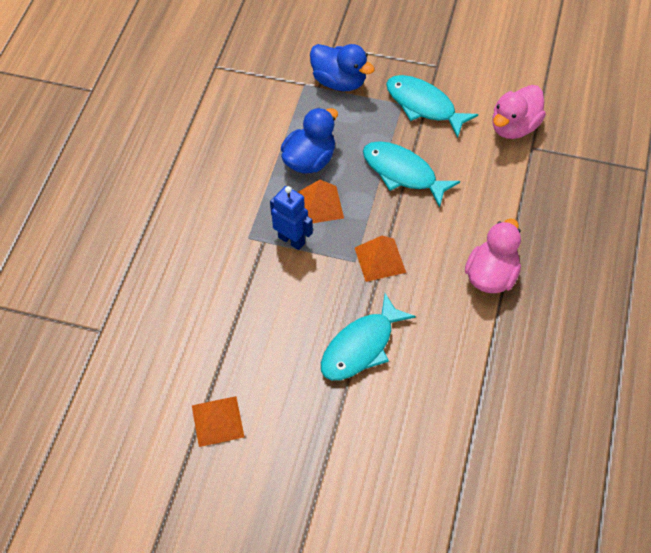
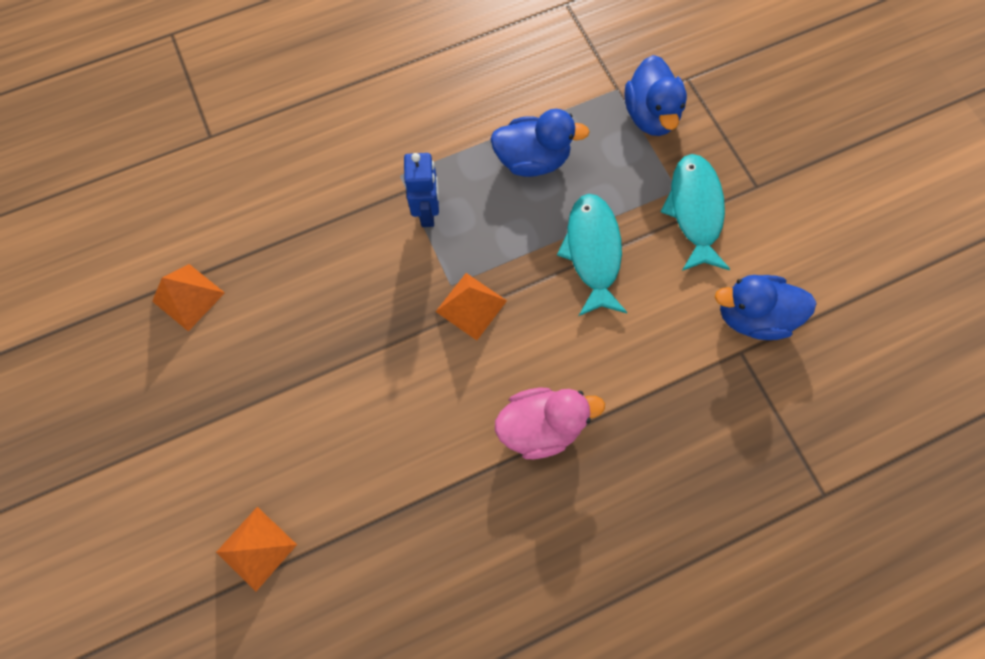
camera: 50 degrees right, 15 degrees up
orange pyramid [298,180,344,223] -> orange pyramid moved to [216,507,297,591]
turquoise fish [321,293,416,380] -> none
pink duck [492,85,546,139] -> blue duck [715,275,817,340]

